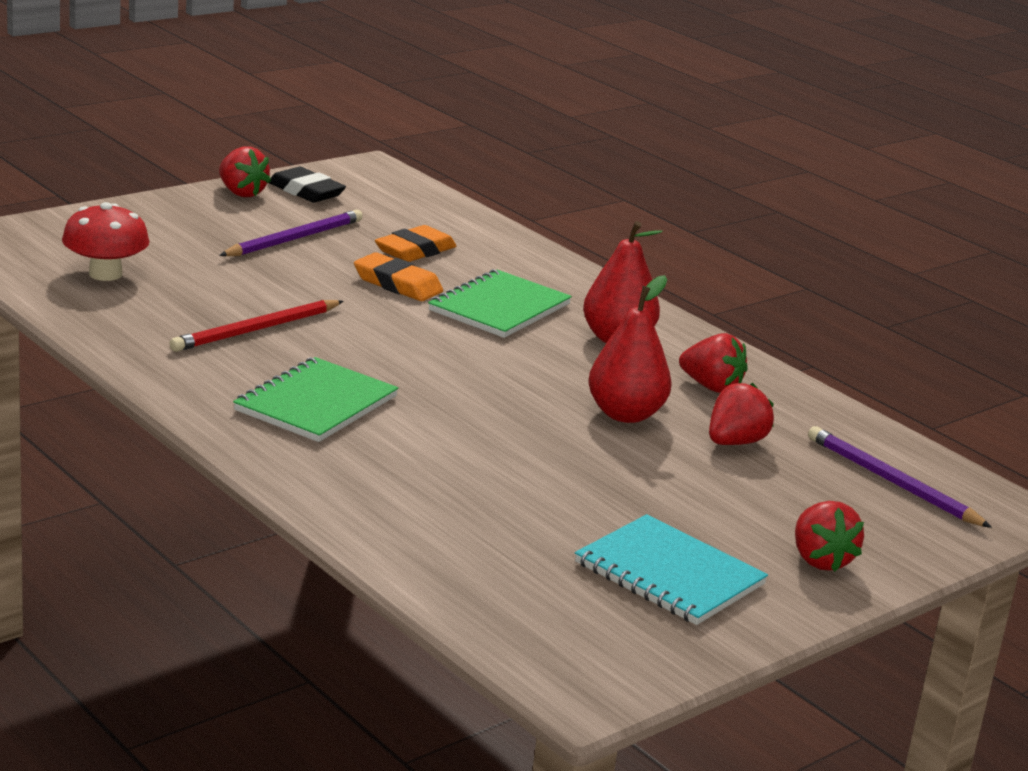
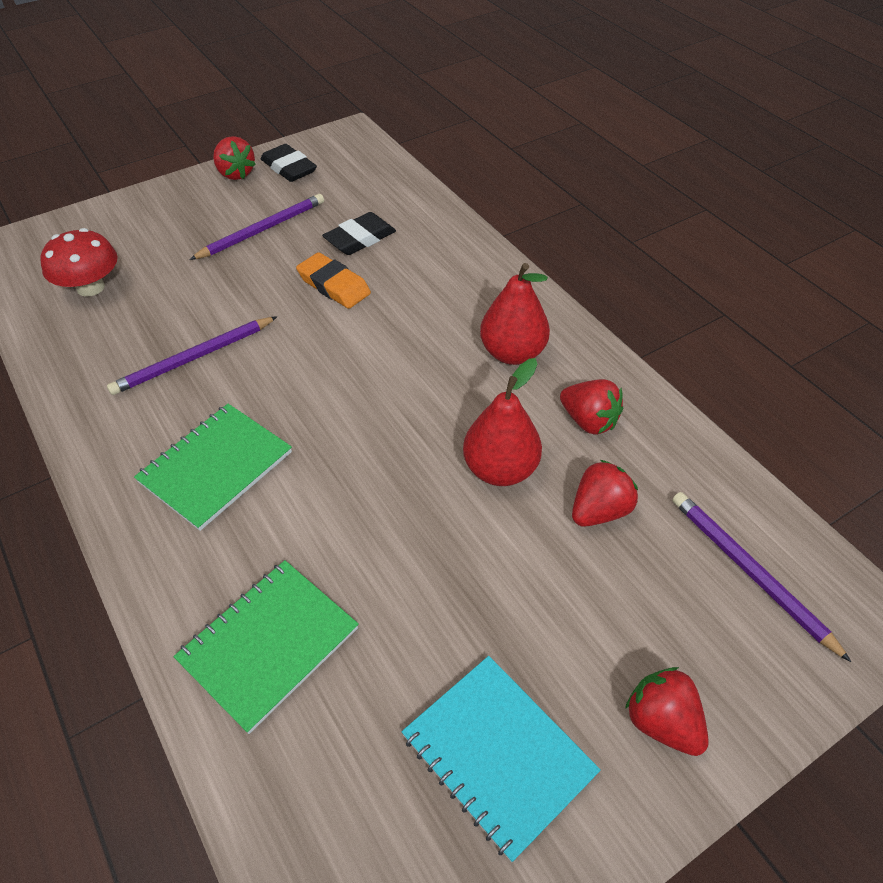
camera: 10 degrees right, 25 degrees up
red pencil [169,300,343,352] -> purple pencil [107,316,278,395]
orange eraser [375,225,456,262] -> black eraser [322,212,396,255]
green notebook [428,269,572,338] -> green notebook moved to [173,560,359,734]
red strawberry [795,501,864,572] -> red strawberry turned 150 degrees clockwise [625,667,709,756]

